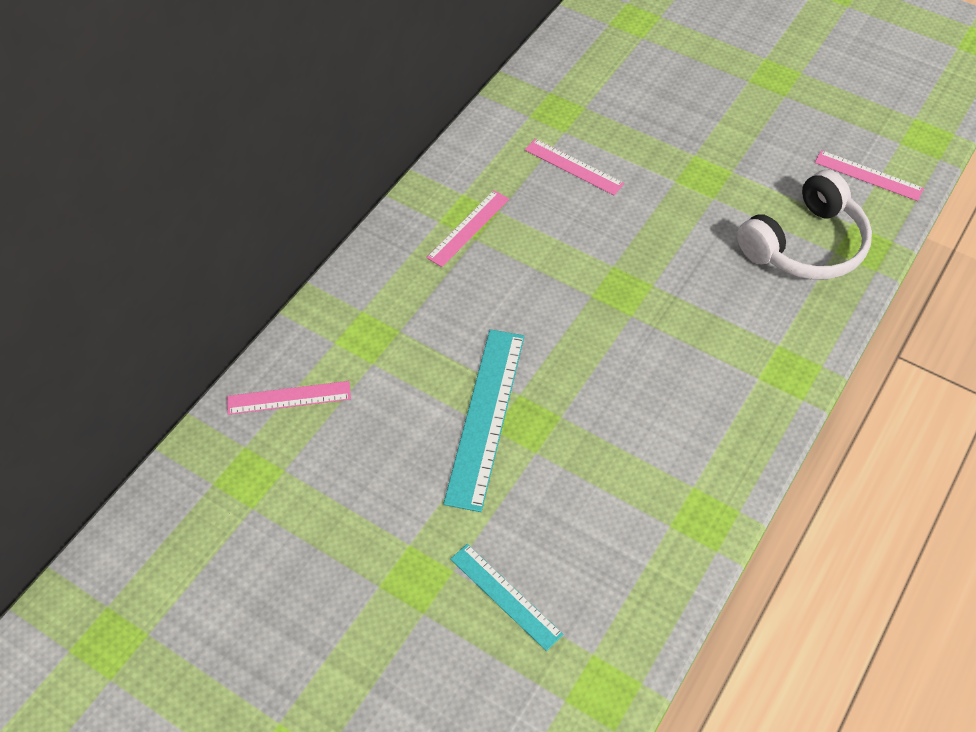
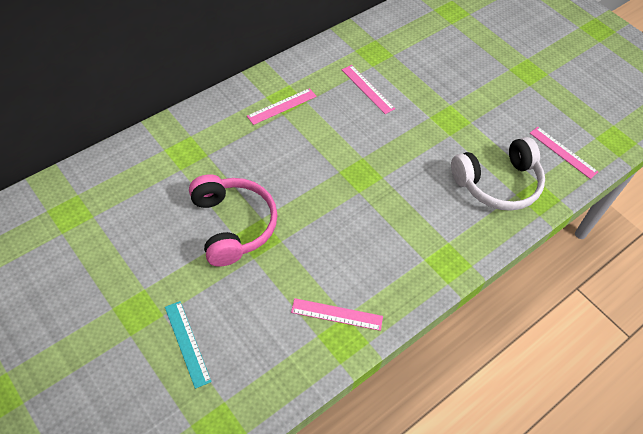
camera: 15 degrees right, 0 degrees up
pink ruler [227,381,351,415] -> pink ruler moved to [291,298,383,331]
turquoise ruler [443,329,524,512] -> pink headphones [189,174,277,267]

